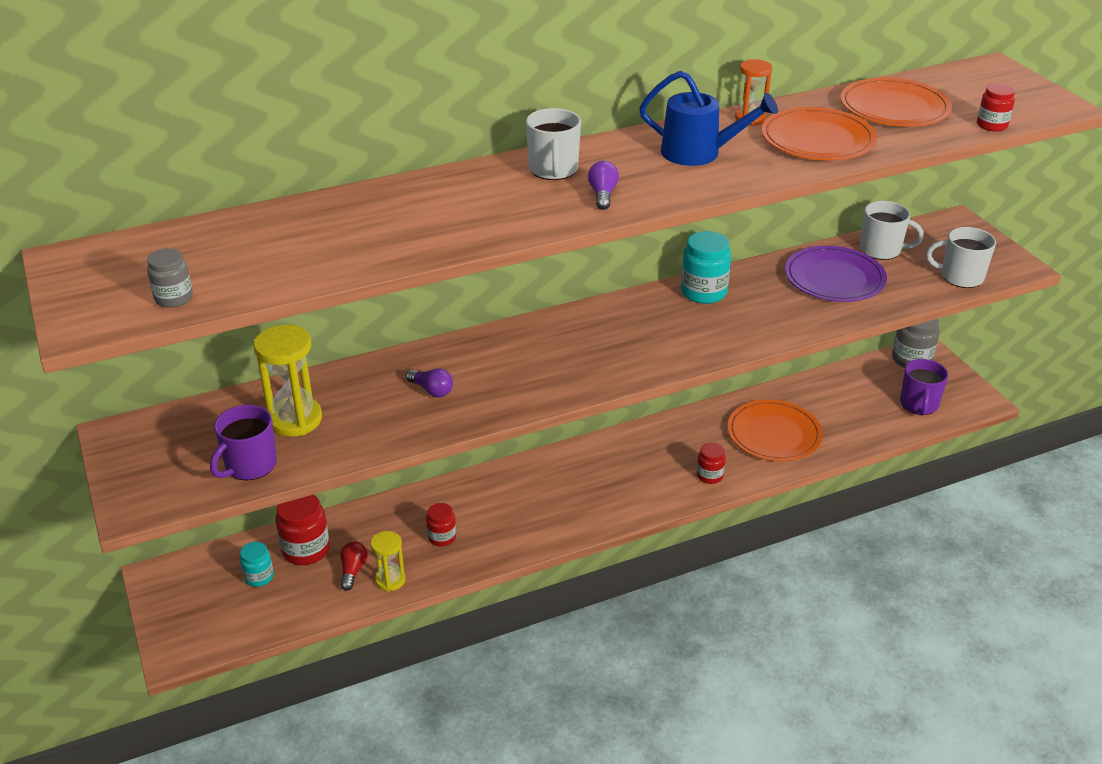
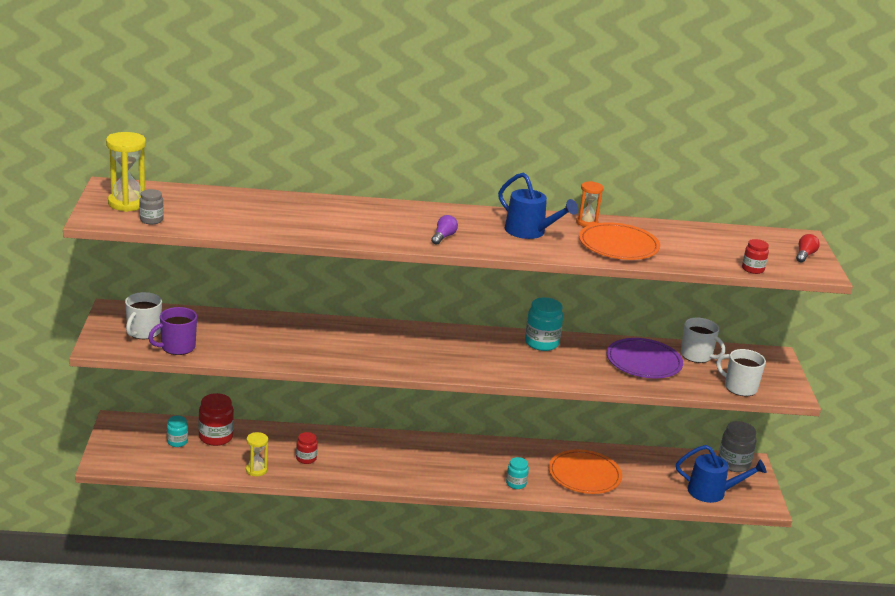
camera: 20 degrees right, 10 degrees down
yellow hourglass [253,325,322,437] -> yellow hourglass moved to [106,132,146,212]
red light bulb [340,541,368,591] -> red light bulb moved to [796,234,820,263]
purple light bulb [406,368,453,397] -> none
white mug [526,108,581,180] -> white mug moved to [125,292,162,339]
red jar [697,443,726,484] -> turquoise jar [506,457,529,489]
orange plate [840,78,952,127] -> none
purple mug [900,359,948,416] -> blue watering can [676,445,766,503]

